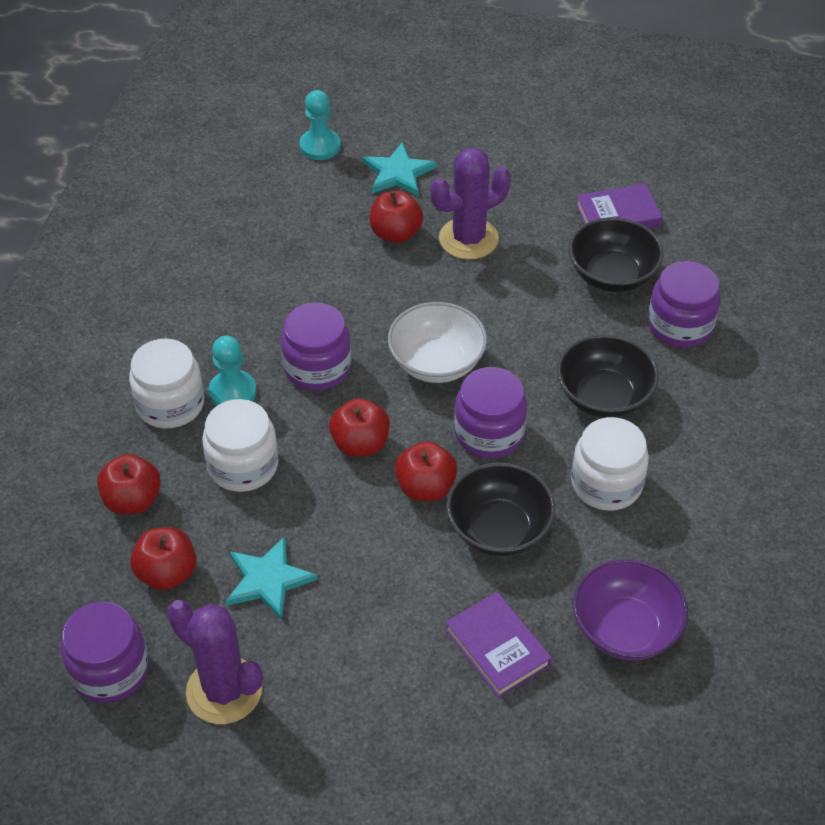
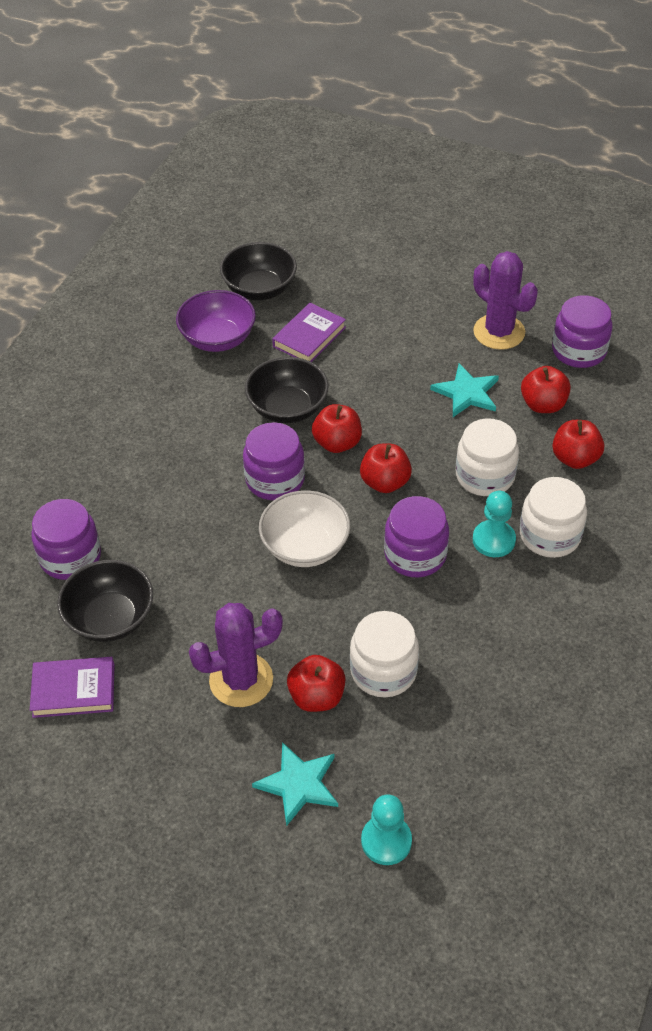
camera: 170 degrees left, 0 degrees up
purple book [445,592,552,698] -> purple book turned 60 degrees clockwise [272,303,346,362]
black bowl [557,334,659,418] -> black bowl moved to [220,242,297,300]
white jar [571,417,649,511] -> white jar moved to [350,611,419,697]

